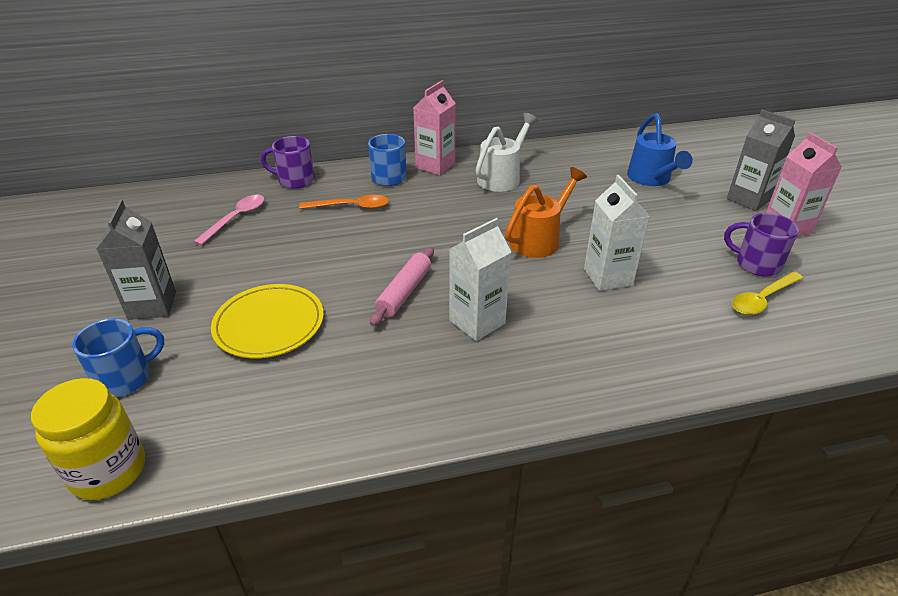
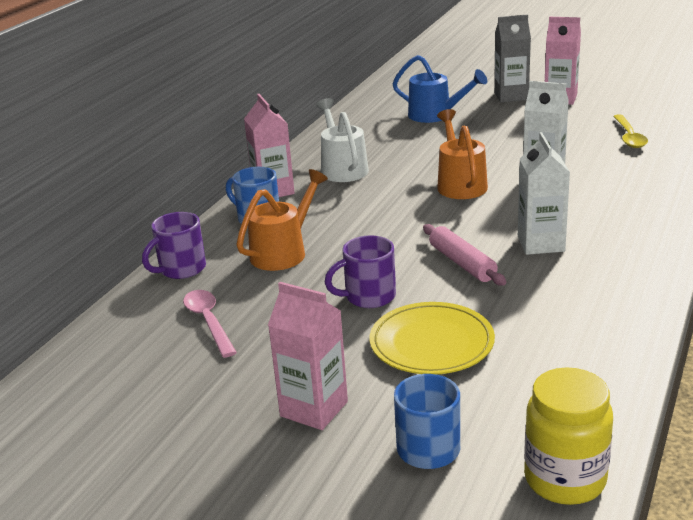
camera: 50 degrees left, 10 degrees down
grey carton [97,200,176,320] -> pink carton [268,282,348,430]
orange spoon [299,195,389,209] -> orange watering can [236,169,328,271]
purple mug [724,213,799,277] -> purple mug moved to [325,235,396,308]

